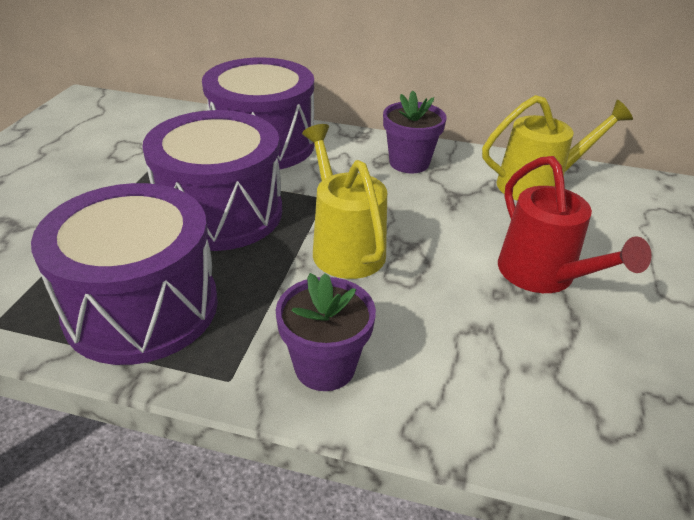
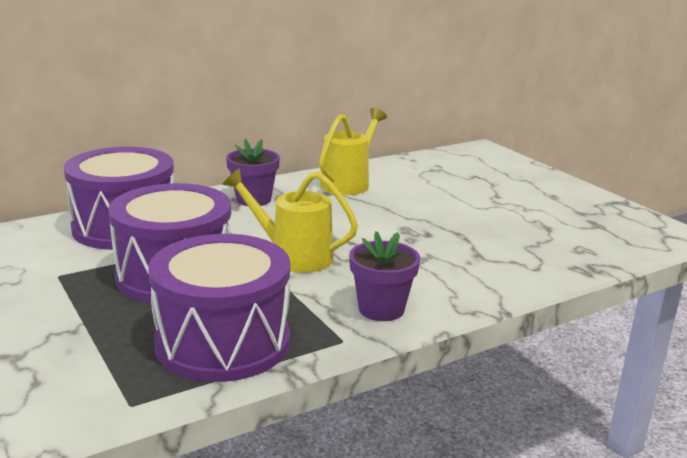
camera: 45 degrees left, 15 degrees down
red watering can [498,156,652,293] -> none

